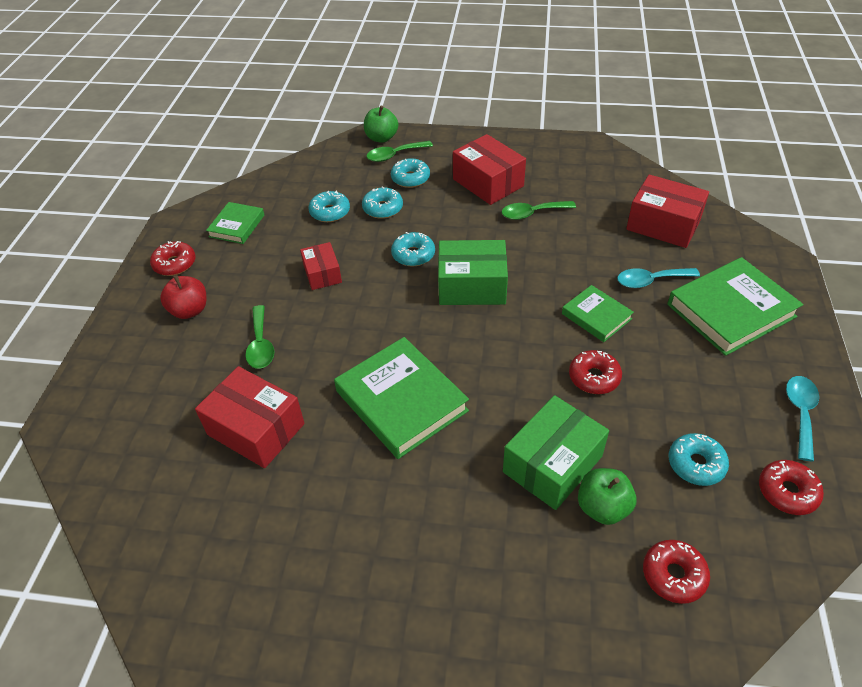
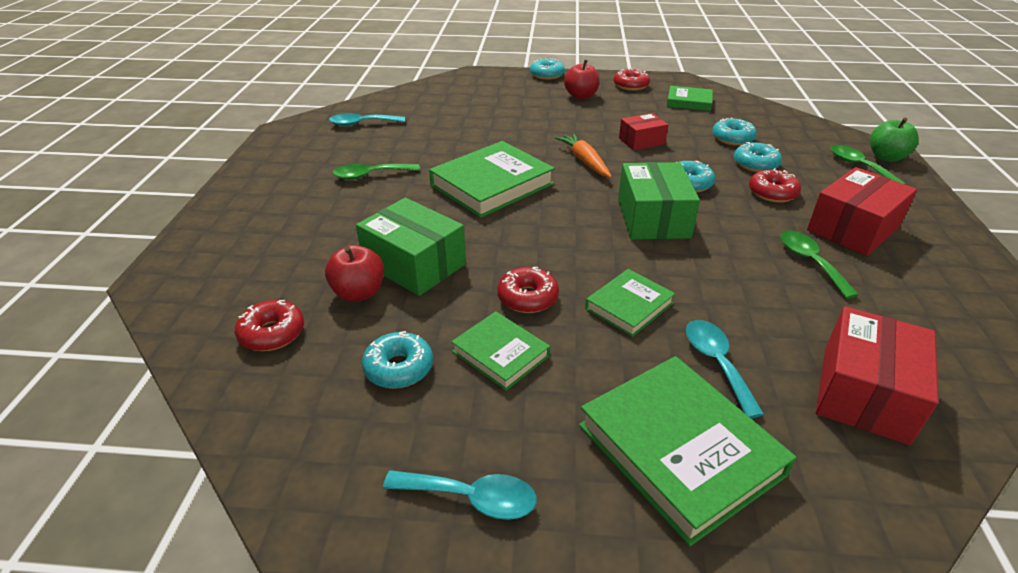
camera: 85 degrees right, 10 degrees down
red box [195,366,305,468] -> none
green spoon [245,305,274,369] -> green spoon moved to [333,164,420,180]
turquoise donut [391,158,430,188] -> turquoise donut moved to [530,58,565,80]
green apple [578,468,637,525] -> red apple [325,245,384,302]
red donut [759,460,824,515] -> red donut moved to [749,168,801,203]
none -> turquoise spoon [329,113,405,126]
none -> green book [451,311,550,391]
none -> orange carrot [555,133,612,178]

